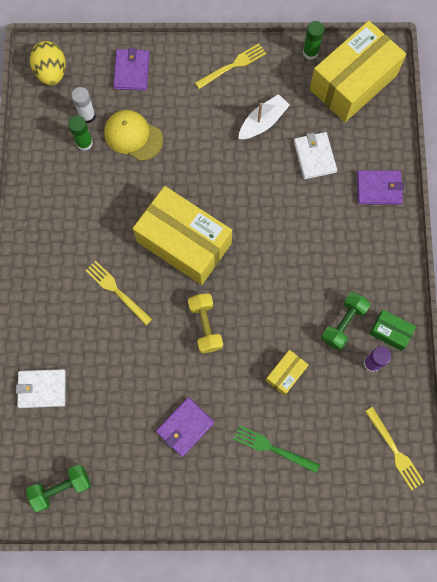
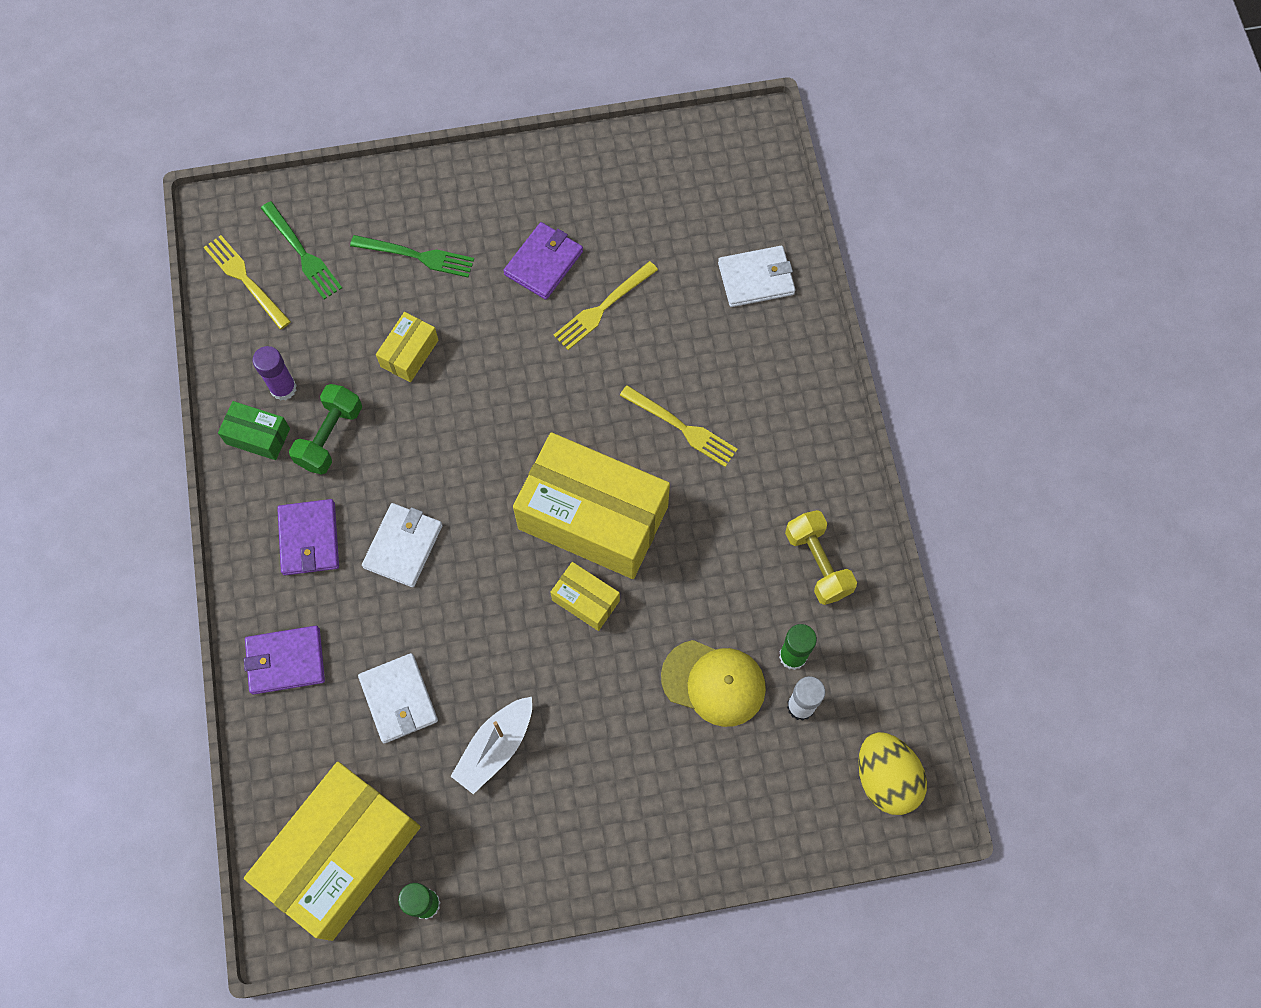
camera: 170 degrees right, 5 degrees down
green dumbbell [26,465,91,512] -> none
purple wallet [113,48,149,91] -> purple wallet moved to [277,499,339,575]
yellow dumbbell [188,293,223,353] -> yellow dumbbell moved to [785,510,857,605]
yellow fork [195,44,266,89] -> yellow fork moved to [553,261,658,350]
none -> green fork [261,201,342,300]
none -> white wallet [362,503,443,587]
none -> yellow box [550,562,620,631]

